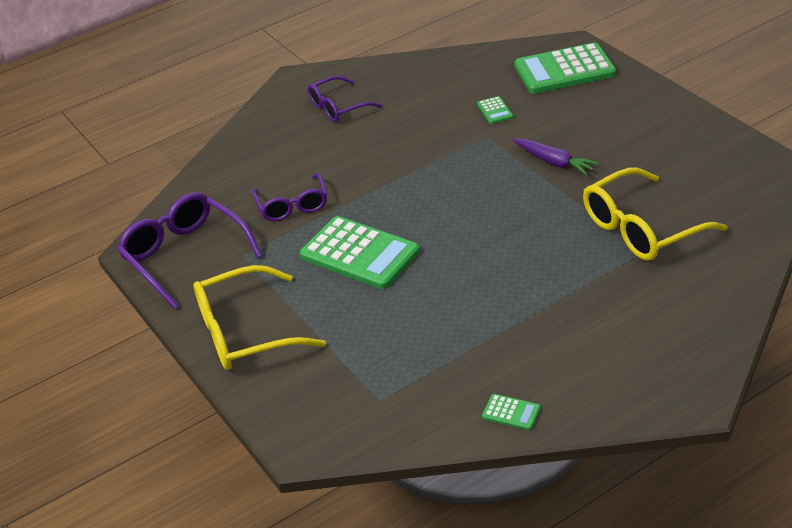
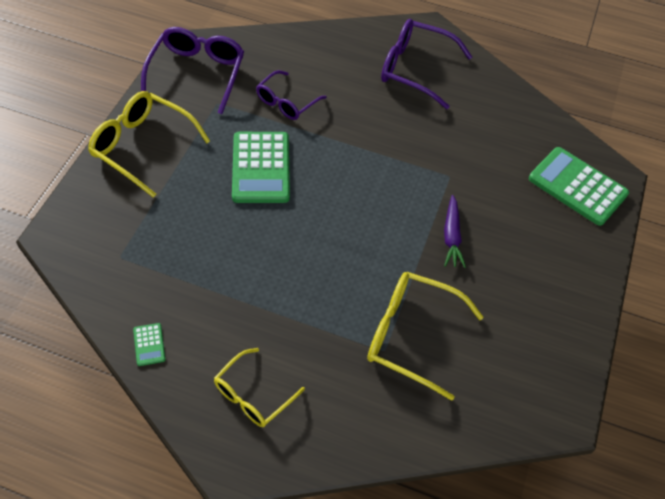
camera: 45 degrees right, 15 degrees up
purple glasses [307,76,382,122] -> purple glasses [381,19,472,109], size x1.58
green calculator [477,96,513,124] -> none
none -> yellow glasses [214,348,305,427]

